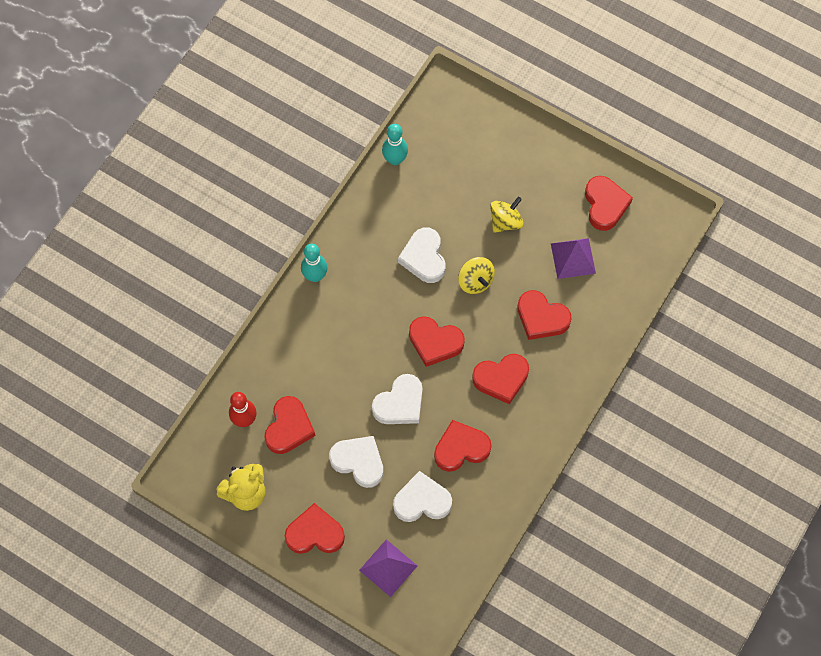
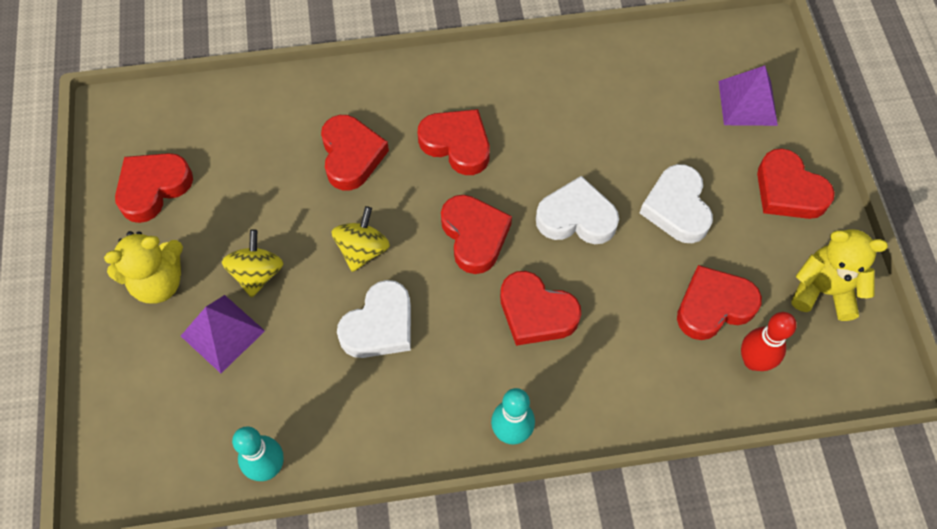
camera: 130 degrees left, 5 degrees down
white heart [393,471,452,522] -> none
red heart [434,420,492,472] -> red heart moved to [500,271,581,346]
yellow spinning top [490,197,524,233] -> yellow spinning top turned 90 degrees clockwise [222,229,283,298]
purple pyramid [551,238,596,279] -> purple pyramid moved to [181,295,265,373]
none -> yellow teddy bear [104,231,183,303]

